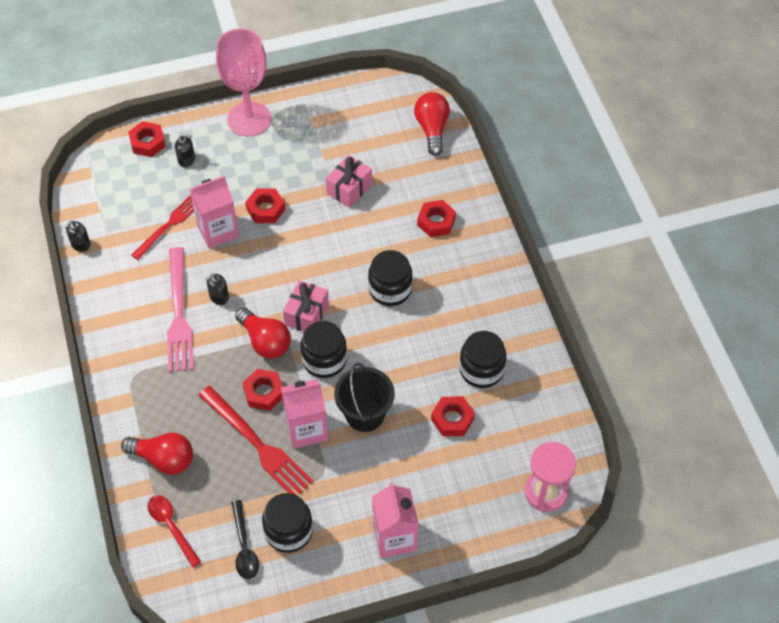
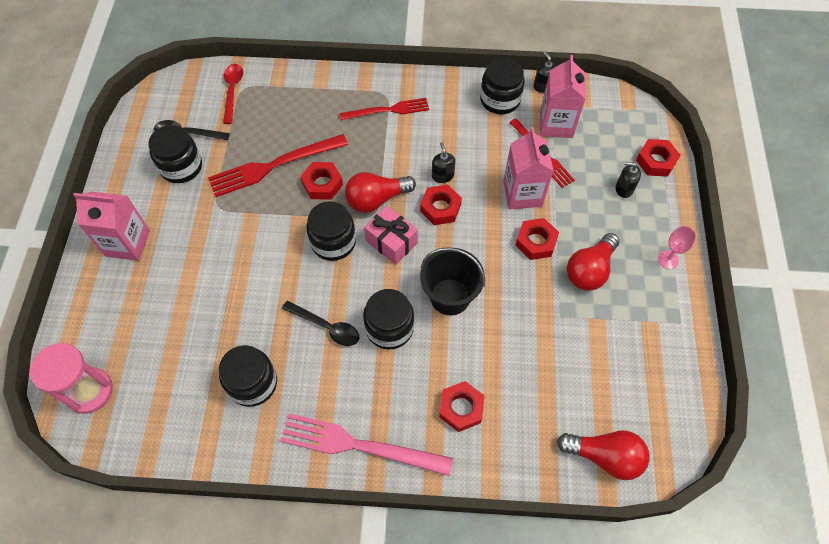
camera: 110 degrees right, 5 degrees up
red light bulb [121,433,193,475] -> red light bulb moved to [567,233,619,291]
red spoon [148,495,201,567] -> red spoon turned 75 degrees counterclockwise [223,64,243,124]
pink fork [167,247,194,372] -> pink fork moved to [280,413,453,476]
black soap dispenser [175,134,195,168] -> black soap dispenser turned 75 degrees clockwise [616,162,641,198]
pink goblet [216,28,271,137] -> pink goblet [658,226,696,269], size x0.41
pink carton [281,379,328,449] -> pink carton moved to [540,55,586,138]
pink gift [326,155,372,208] -> none
black bucket [334,363,395,432] -> black bucket moved to [420,247,485,315]
red nut [431,397,475,436] -> red nut moved to [420,185,462,225]
none -> black spoon [282,301,359,346]
none -> red fork [340,98,429,120]
none -> black jar [480,58,525,114]

